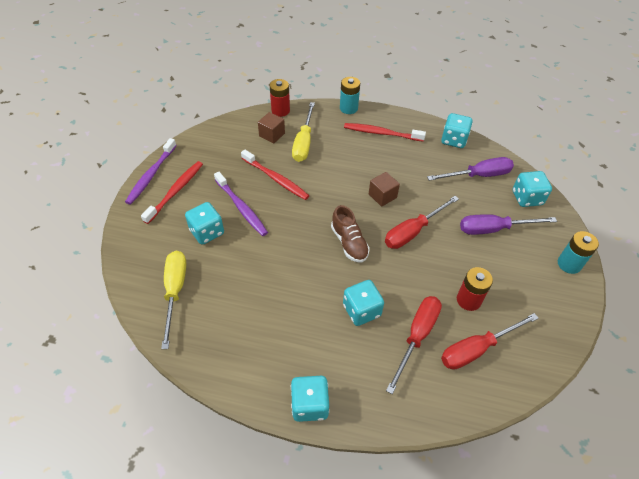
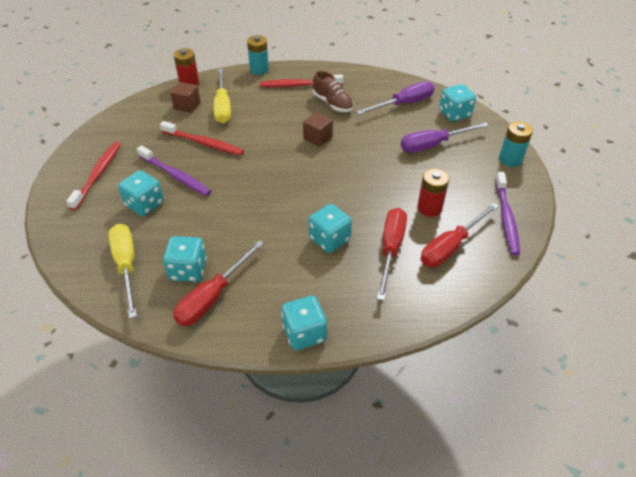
camera: 15 degrees left, 5 degrees down
purple toothbrush [125,138,177,205] -> purple toothbrush moved to [495,172,520,255]
brown shoe [331,205,370,262] -> brown shoe moved to [313,71,353,112]
red screwdriver [385,196,459,249] -> red screwdriver moved to [173,240,264,326]
turquoise dice [441,113,472,148] -> turquoise dice moved to [163,236,207,282]

